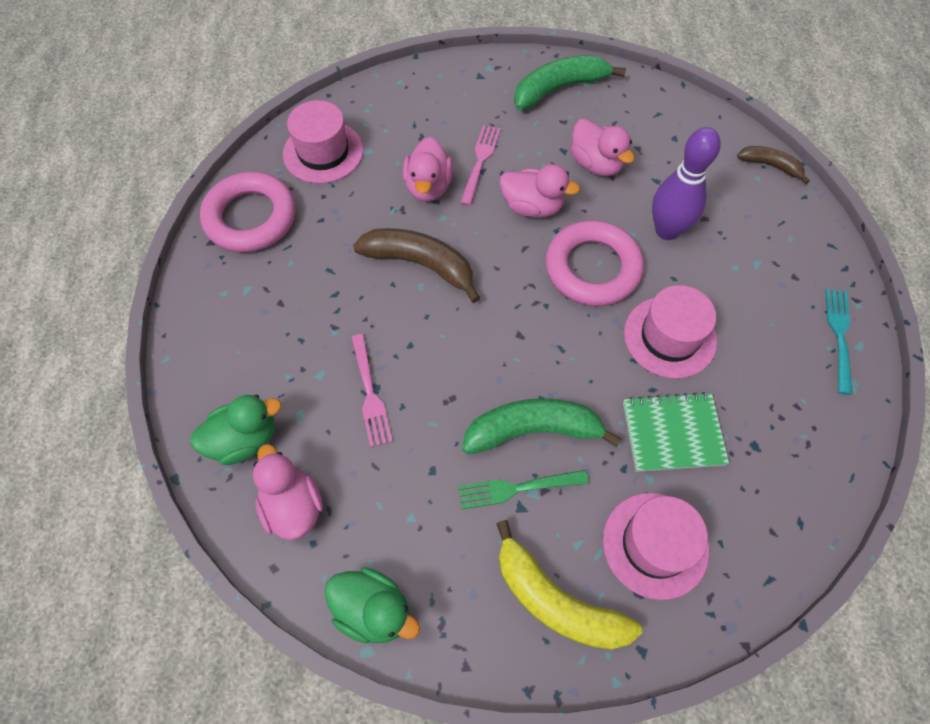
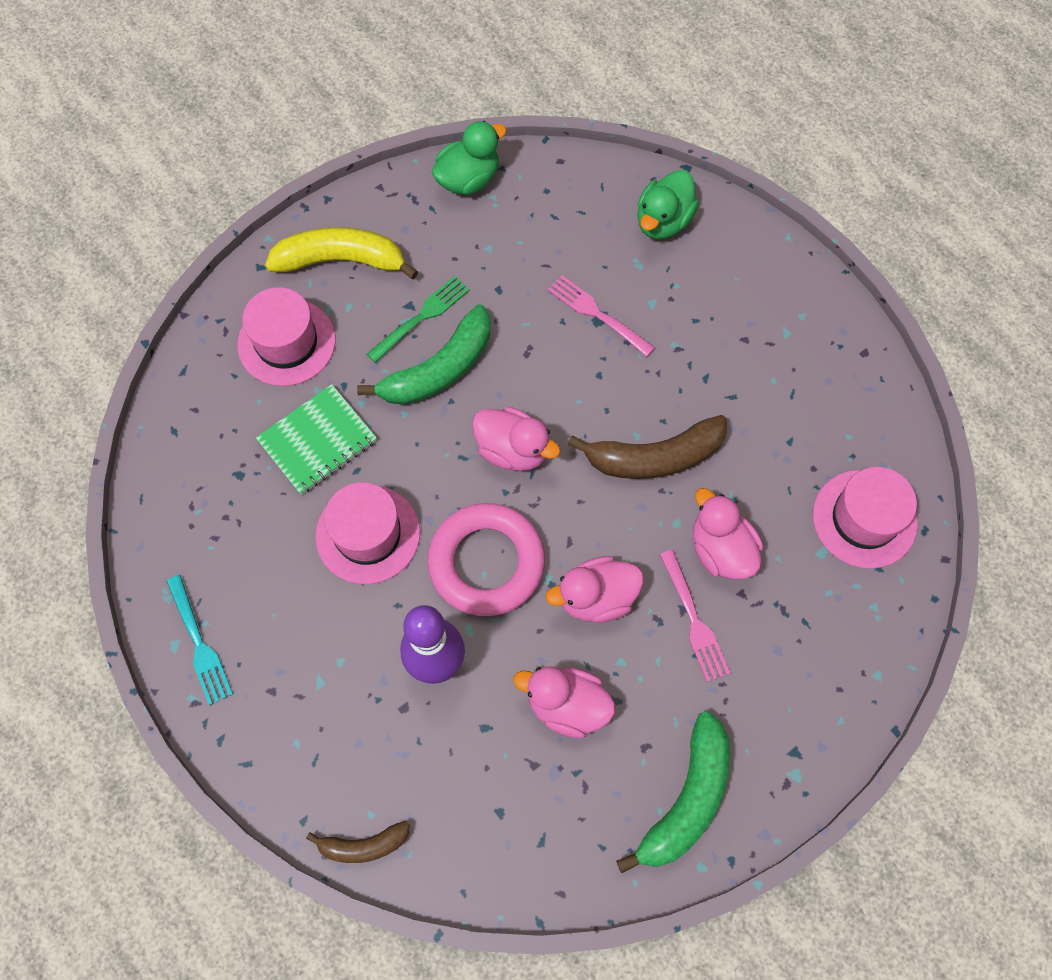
camera: 145 degrees right, 5 degrees up
pink ring [200,172,296,252] -> none
pink duck [253,444,323,540] -> pink duck moved to [472,407,560,471]
green duck [325,567,420,643] -> green duck turned 150 degrees clockwise [431,121,507,195]

